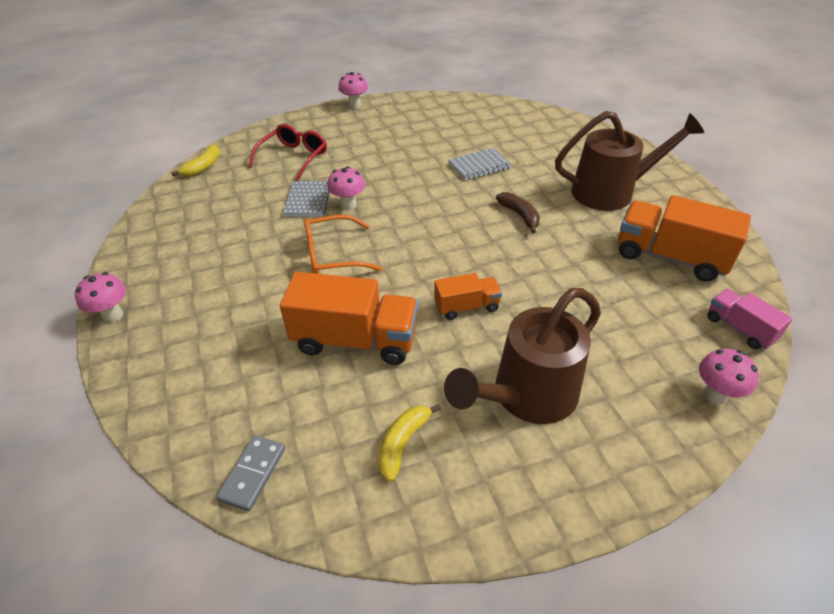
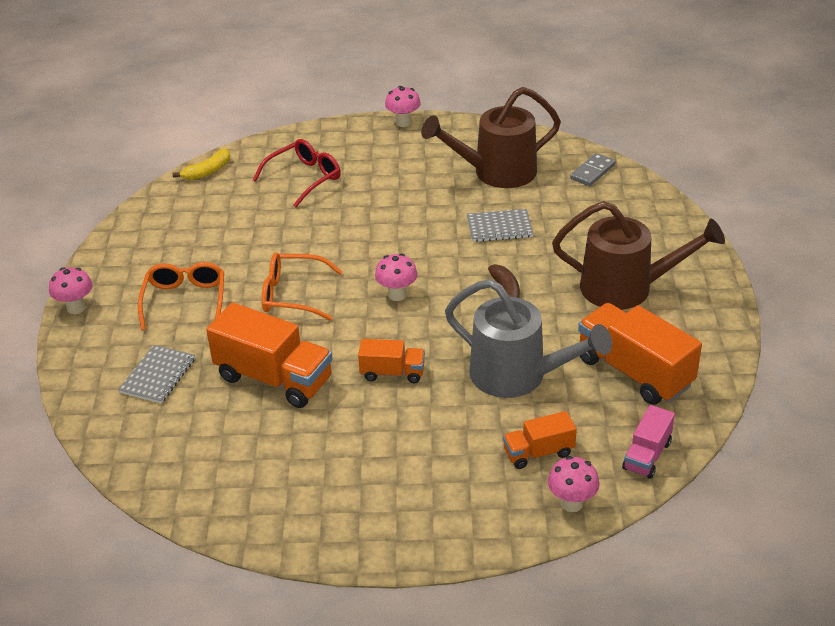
camera: 20 degrees right, 5 degrees down
grey domino [216,435,285,511] -> grey domino moved to [570,153,616,186]
grey notebook [283,181,330,217] -> grey notebook moved to [118,345,195,404]
pink mushroom [327,166,365,210] -> pink mushroom moved to [375,254,418,301]
yellow banana [378,404,441,482] -> none
brown watering can [444,288,601,424] -> brown watering can moved to [421,87,561,188]
pink truck [707,289,793,349] -> pink truck turned 135 degrees counterclockwise [622,405,675,479]
none -> orange glasses [138,262,224,330]
none -> grey watering can [445,279,612,398]
none -> orange truck [503,411,577,469]

